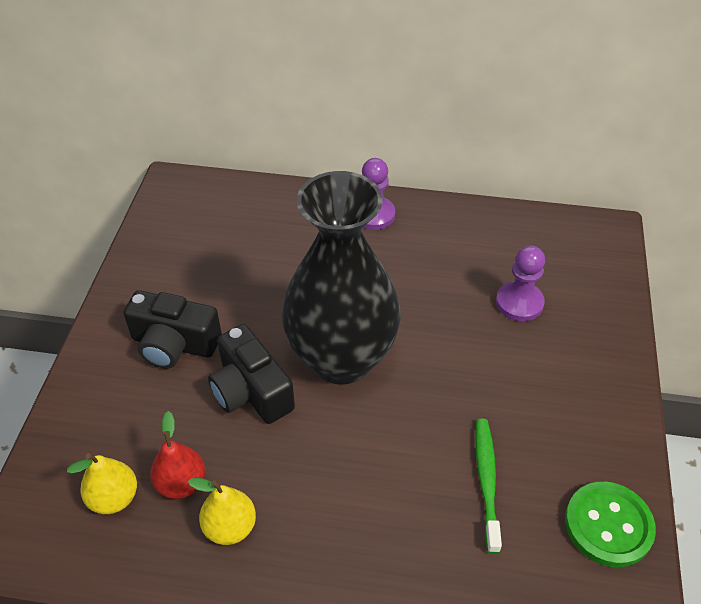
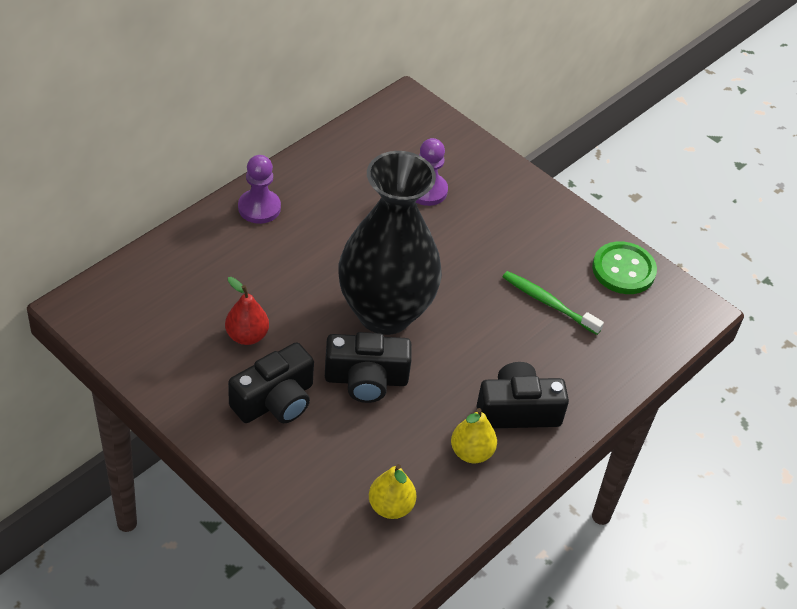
camera: 60 degrees left, 0 degrees up
red pear [150,411,205,499] -> red pear moved to [225,277,269,345]
none -> black camera [476,362,569,428]

